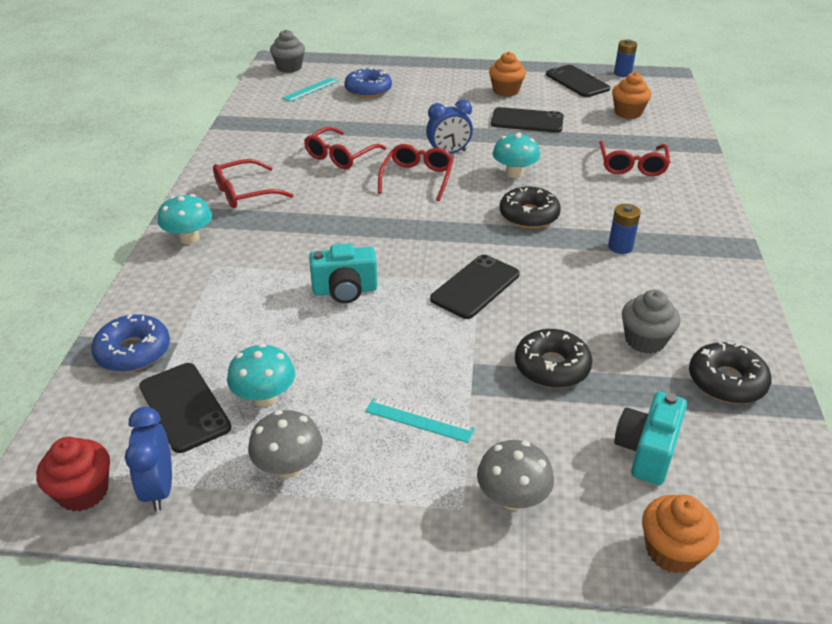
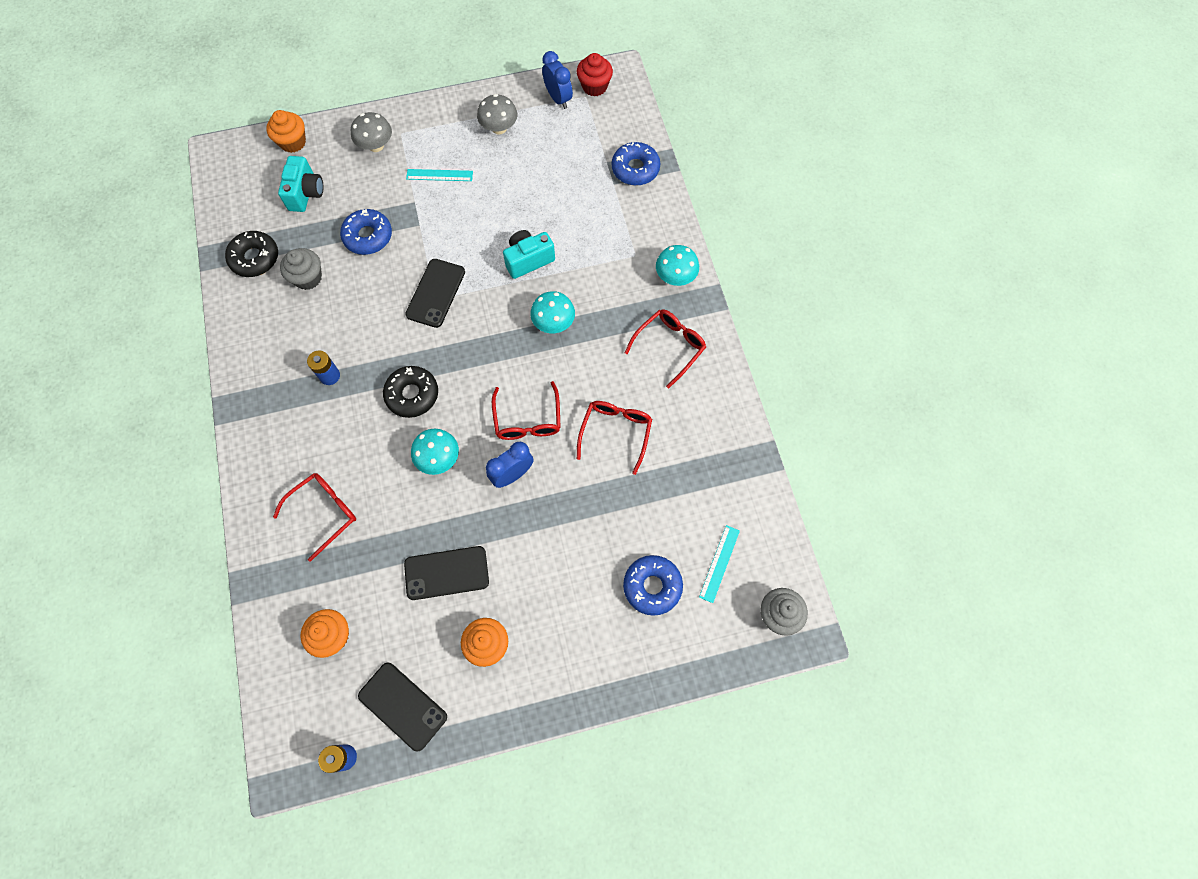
camera: 160 degrees right, 30 degrees up
black phone [139,363,231,453] -> none
turquoise mushroom [227,343,295,407] -> turquoise mushroom moved to [530,291,575,333]
black donut [515,329,592,388] -> blue donut [340,209,392,255]
red glasses [599,140,670,176] -> red glasses turned 60 degrees clockwise [273,473,356,562]

